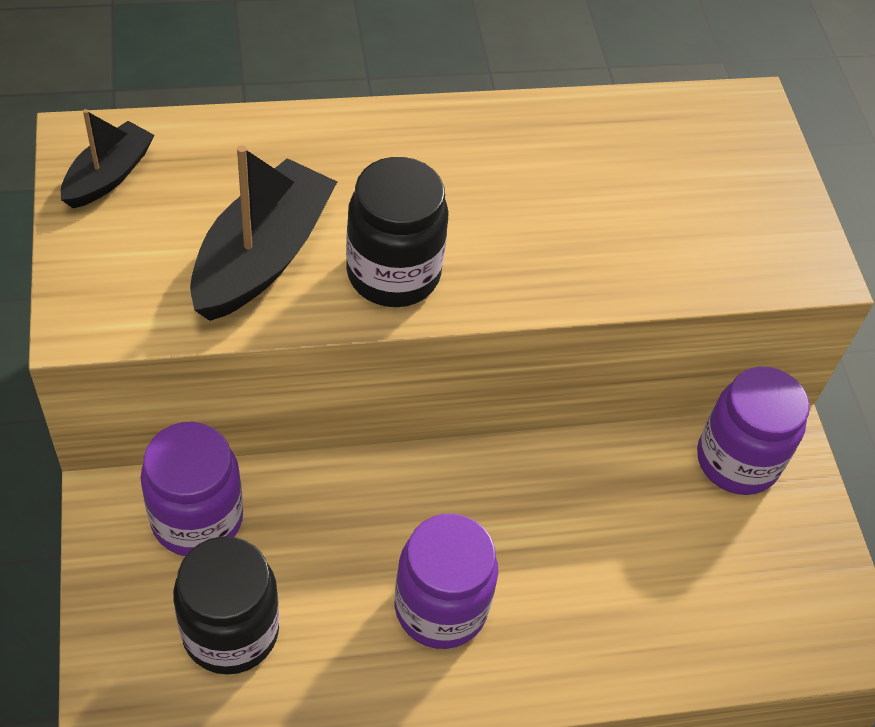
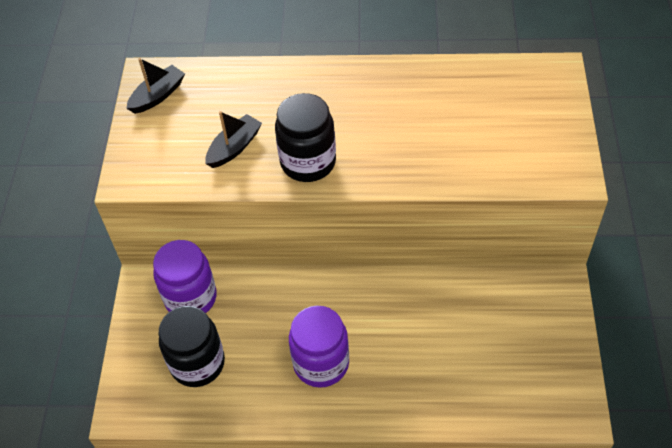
camera: 20 degrees right, 0 degrees up
black boat [190,145,337,321] -> black boat [206,111,262,168], size x0.59
purple jar [697,367,810,495] -> none

